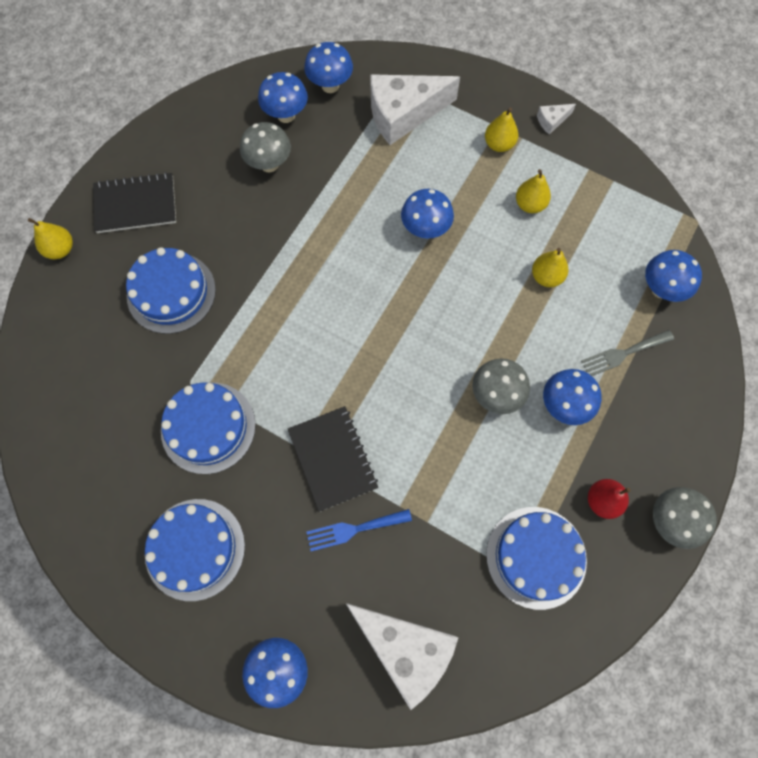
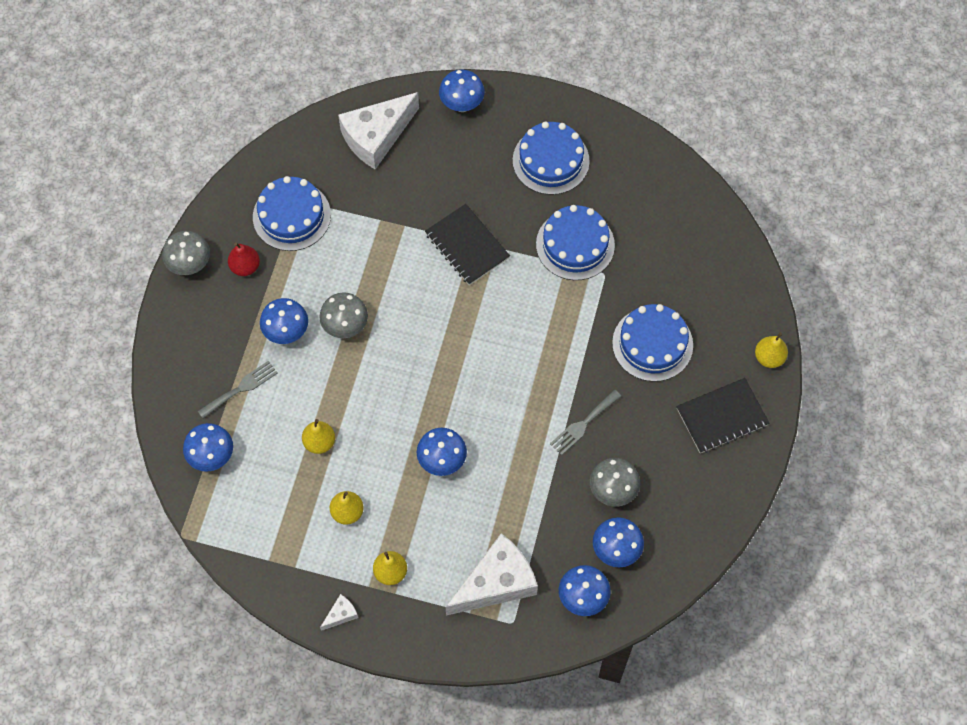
camera: 165 degrees right, 5 degrees down
blue fork [307,509,412,551] -> none
white cheese [346,603,458,710] -> white cheese turned 60 degrees counterclockwise [338,92,419,169]
none -> grey fork [550,389,621,455]

